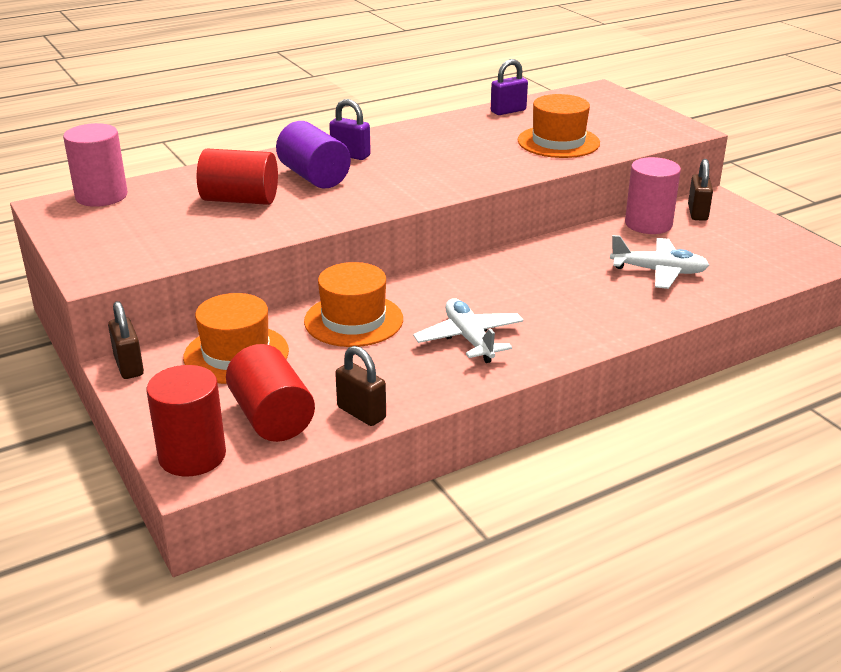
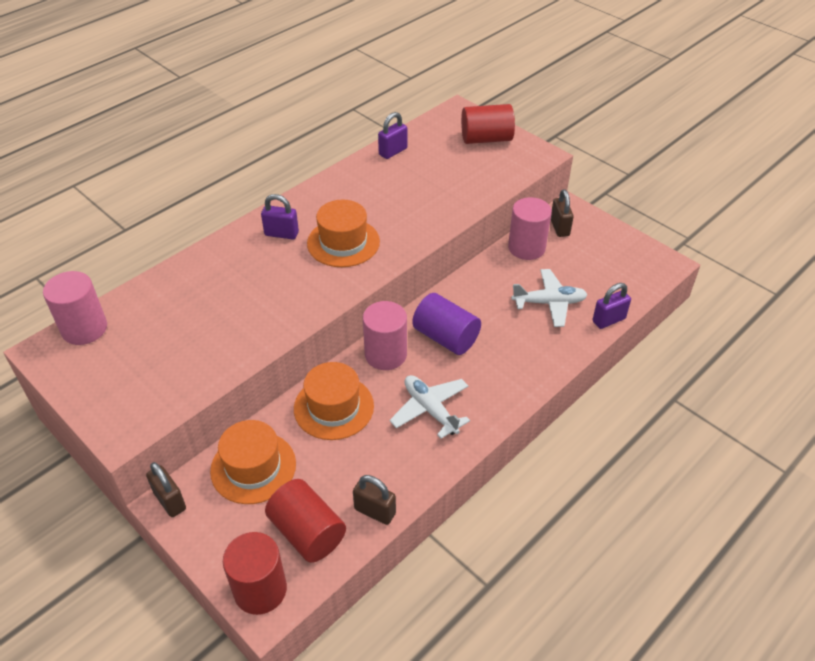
camera: 15 degrees left, 15 degrees up
red cylinder [197,148,278,205] -> red cylinder moved to [461,104,515,144]
purple cylinder [276,121,351,188] -> purple cylinder moved to [412,293,481,355]
orange hat [518,94,600,158] -> orange hat moved to [307,199,380,267]
none -> pink cylinder [363,301,407,370]
none -> purple padlock [592,283,631,329]

